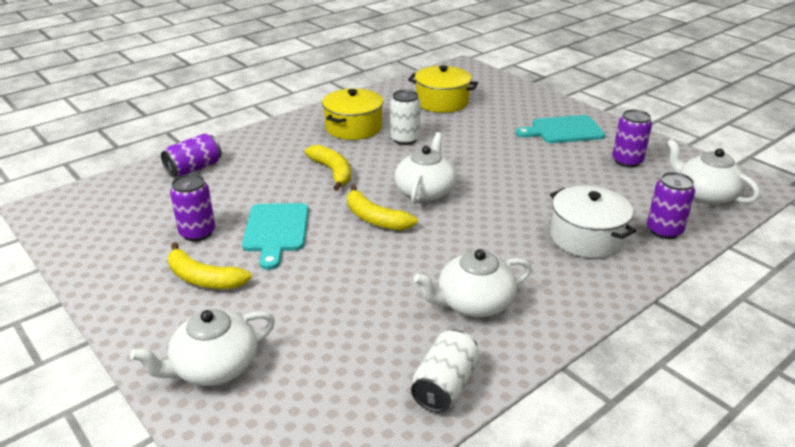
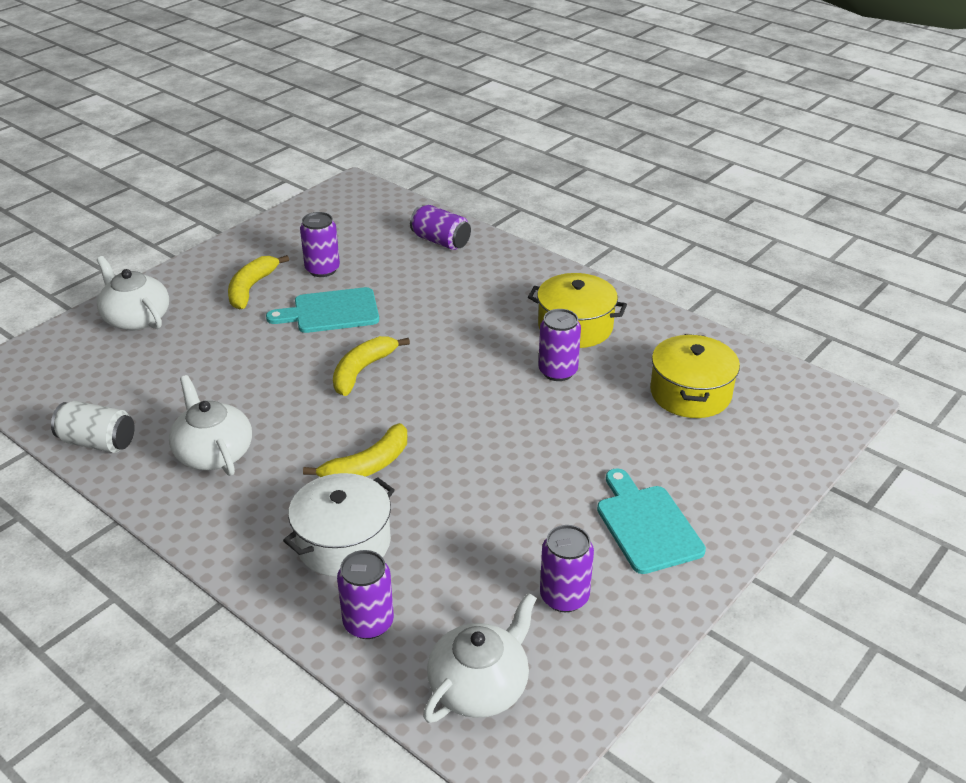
camera: 80 degrees right, 5 degrees up
yellow banana [304,145,351,191] -> yellow banana moved to [303,423,407,477]
white can [390,90,421,145] -> purple can [538,309,581,381]
white teapot [394,132,457,204] -> none

